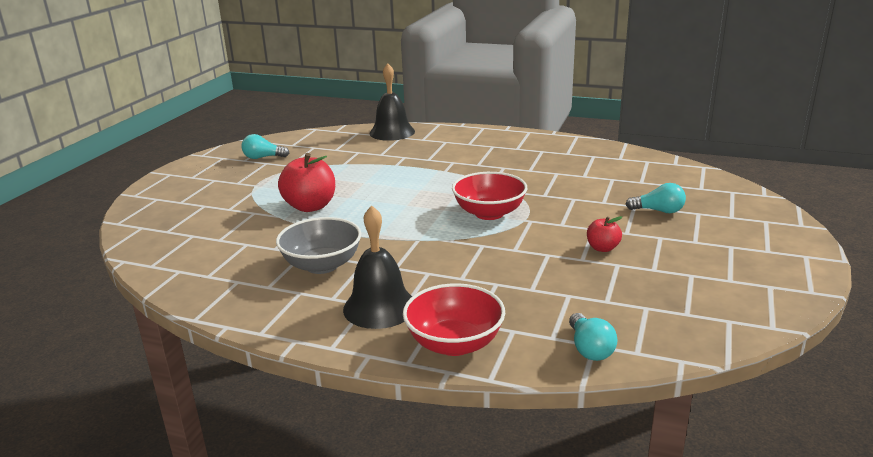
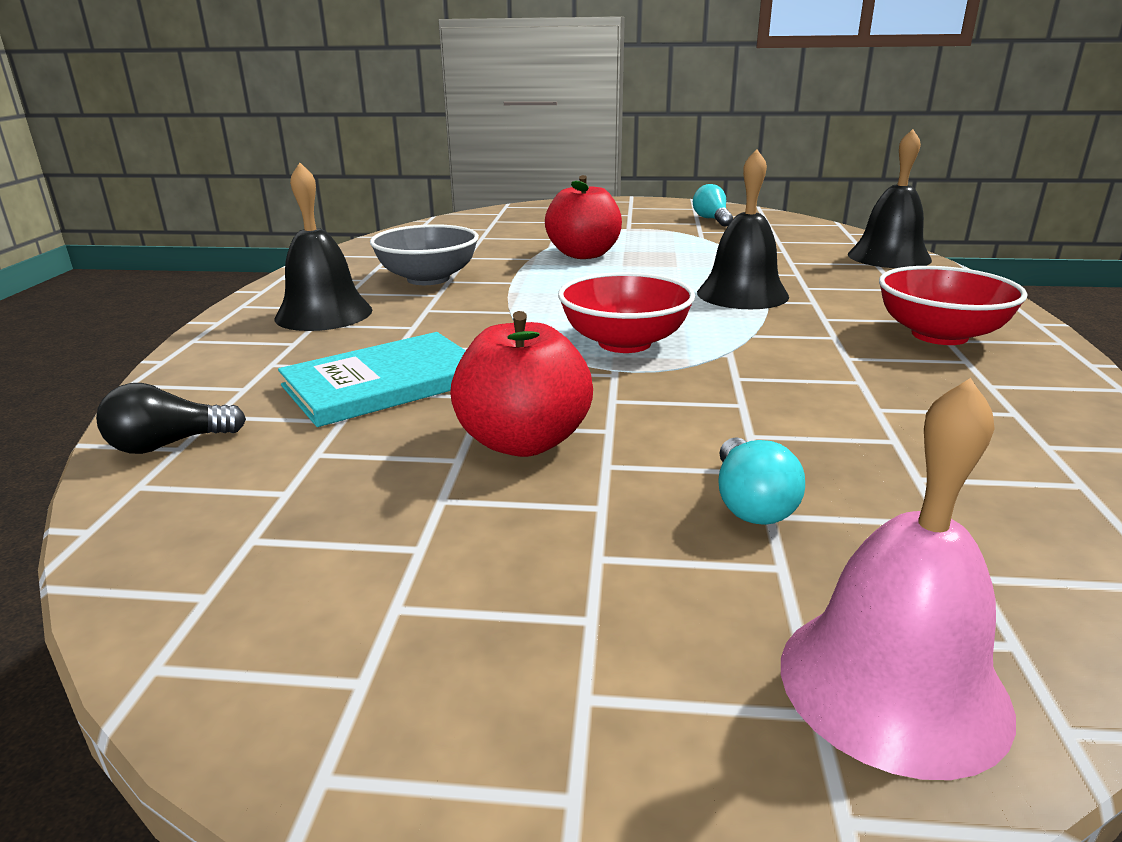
camera: 75 degrees right, 0 degrees up
red bowl [403,283,505,356] -> red bowl moved to [879,266,1028,345]
turquoise light bulb [569,313,617,361] -> black light bulb [96,383,246,454]
red apple [587,216,622,252] -> red apple [450,311,593,457], size x1.88
none -> turquoise book [278,332,466,427]
none -> black bell [697,149,789,309]
none -> pink bell [781,378,1016,780]

